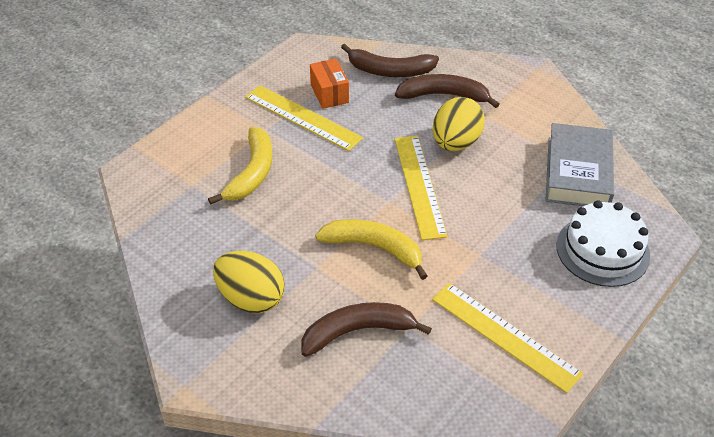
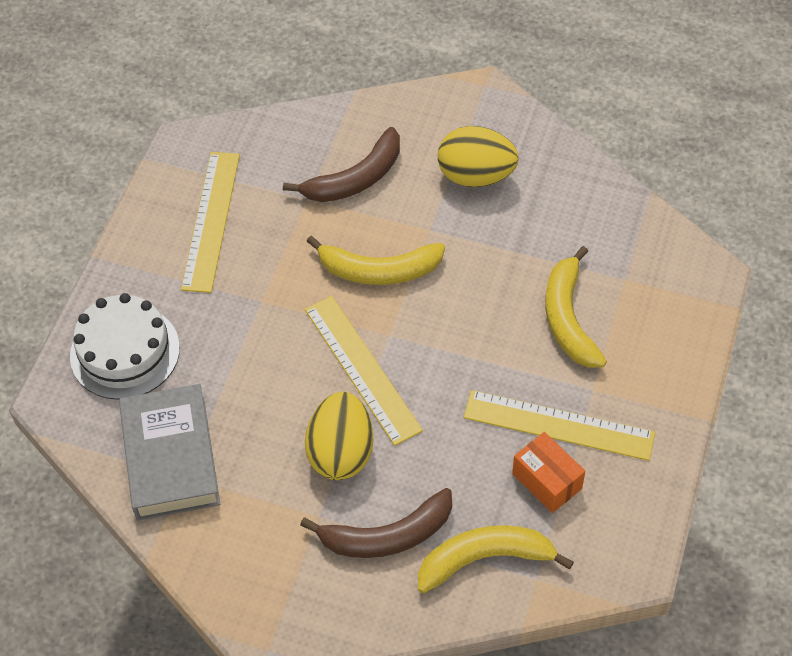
camera: 160 degrees right, 10 degrees up
brown banana [341,44,439,77] -> yellow banana [418,525,574,593]
yellow ruler [432,283,584,393] -> yellow ruler turned 75 degrees clockwise [181,152,240,293]

